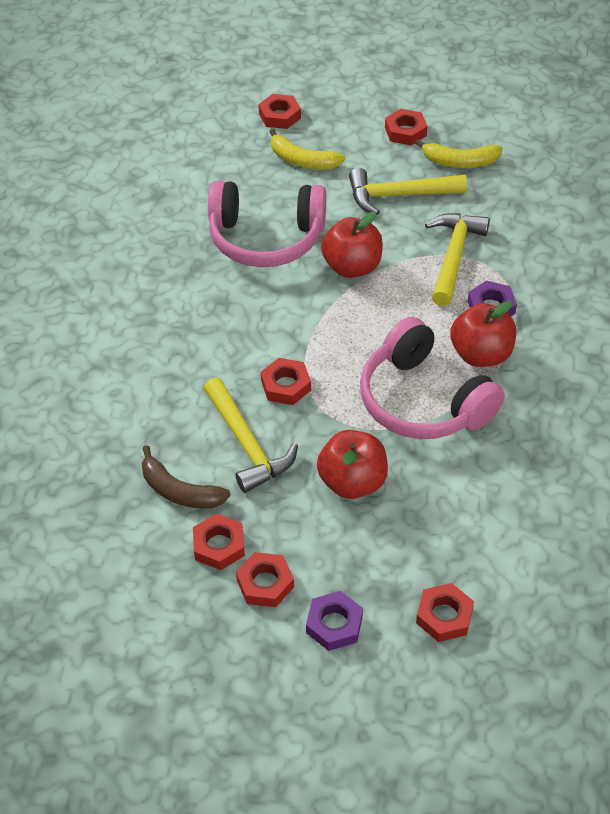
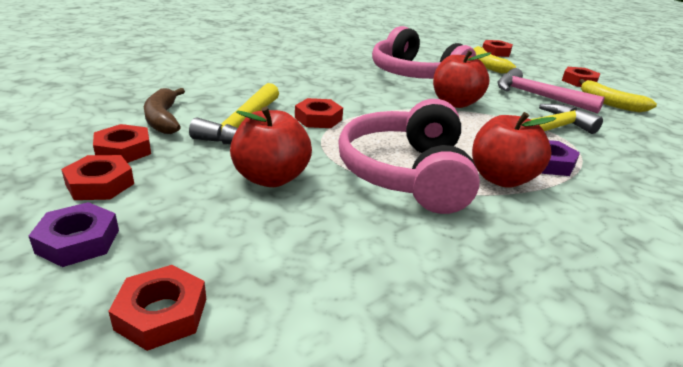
camera: 40 degrees right, 20 degrees down
yellow hammer [349,168,467,215] -> pink hammer [498,68,605,114]

